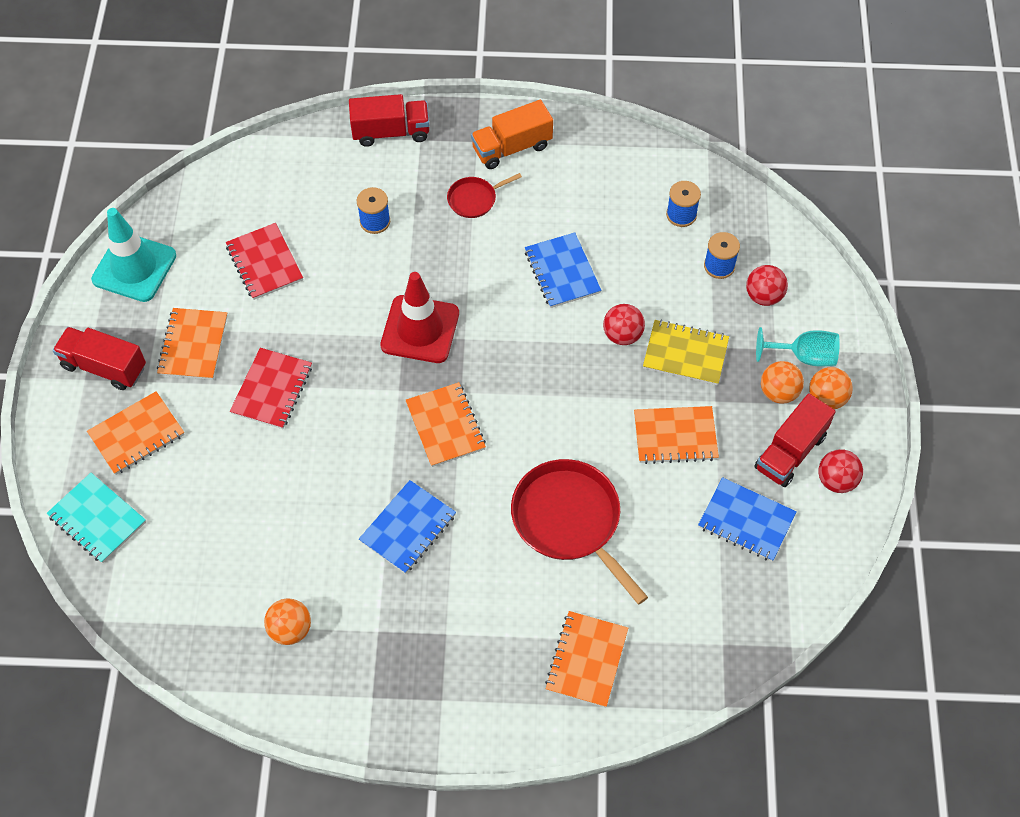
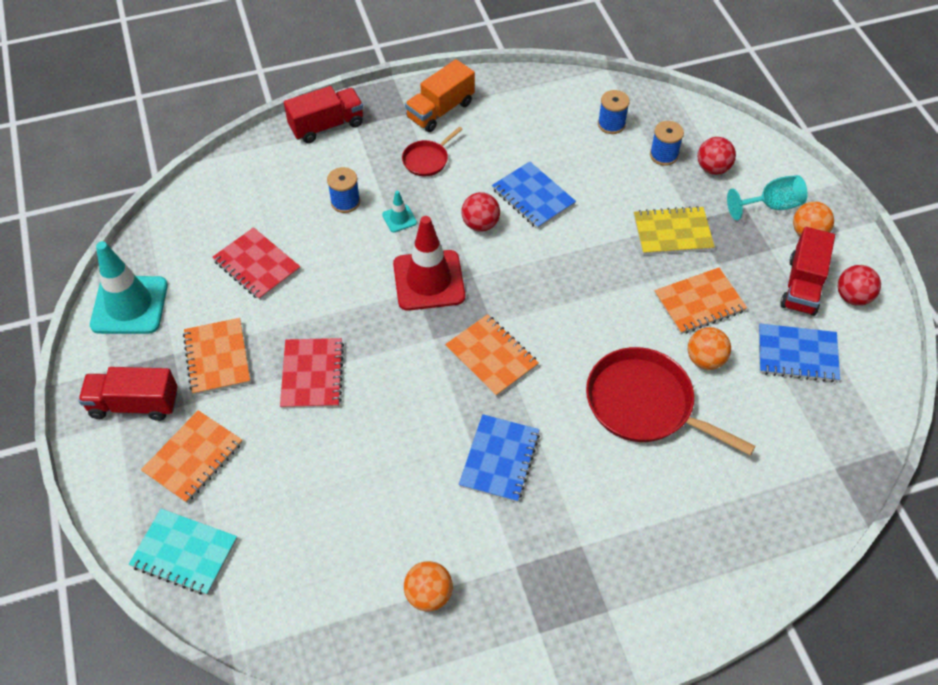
camera: 20 degrees left, 5 degrees down
orange notebook [545,611,628,708] -> none
red ball [603,304,645,345] -> red ball moved to [461,192,500,232]
orange ball [761,361,804,404] -> orange ball moved to [688,327,731,370]
none -> turquoise traffic cone [382,191,417,232]

